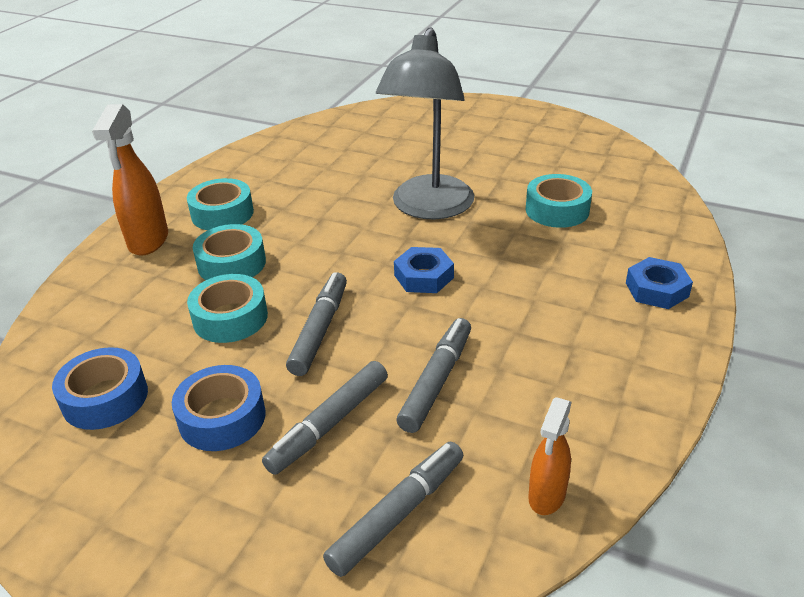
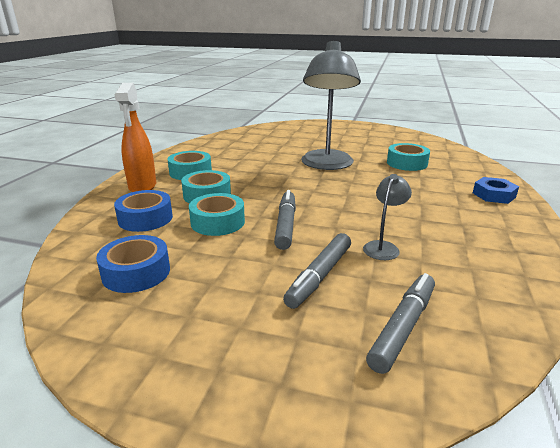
camera: 10 degrees left, 10 degrees down
blue tape [172,365,266,451] -> blue tape moved to [114,190,173,232]
blue nut [394,247,454,293] -> none
grey marker [396,318,471,433] -> grey lamp [363,174,412,260]
orange spray bottle [528,397,571,515] -> none

